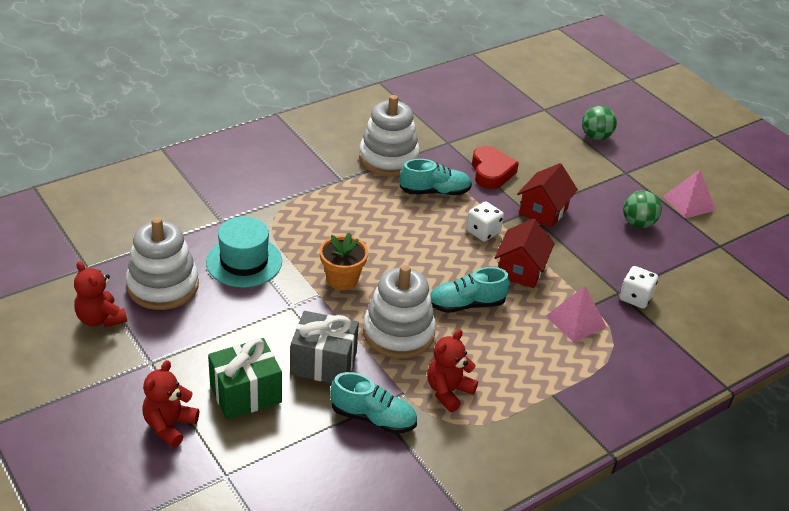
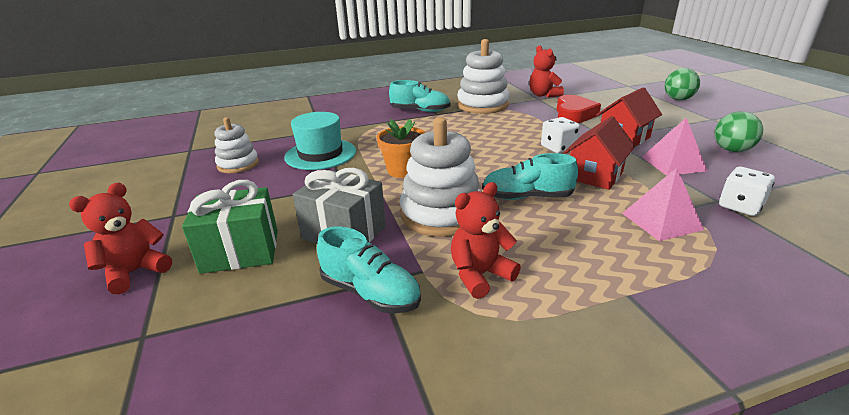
camera: 20 degrees right, 10 degrees down
red teddy bear [74,261,127,327] -> red teddy bear moved to [529,45,564,98]
white stacking toy [126,217,199,310] -> white stacking toy [215,117,259,173], size x0.61
turquoise shoe [400,159,472,195] -> turquoise shoe moved to [389,80,450,112]
pink pyramid [663,169,716,219] -> pink pyramid moved to [642,118,708,176]

